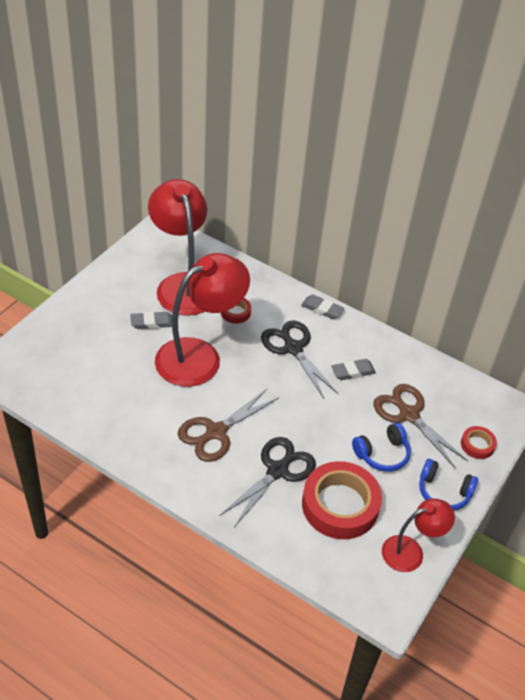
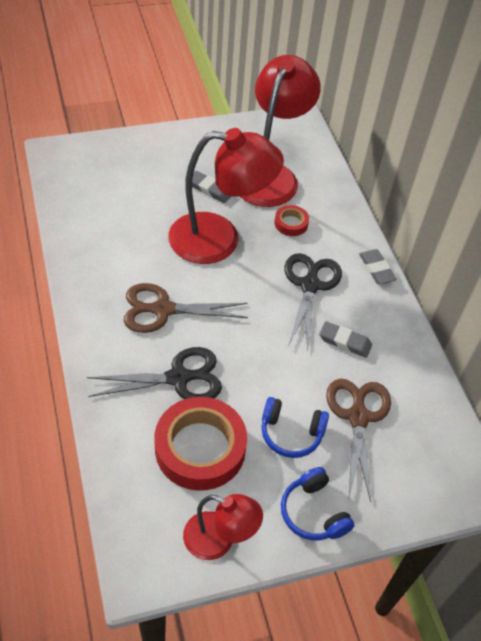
camera: 40 degrees right, 5 degrees up
red tape [461,426,497,459] -> none

